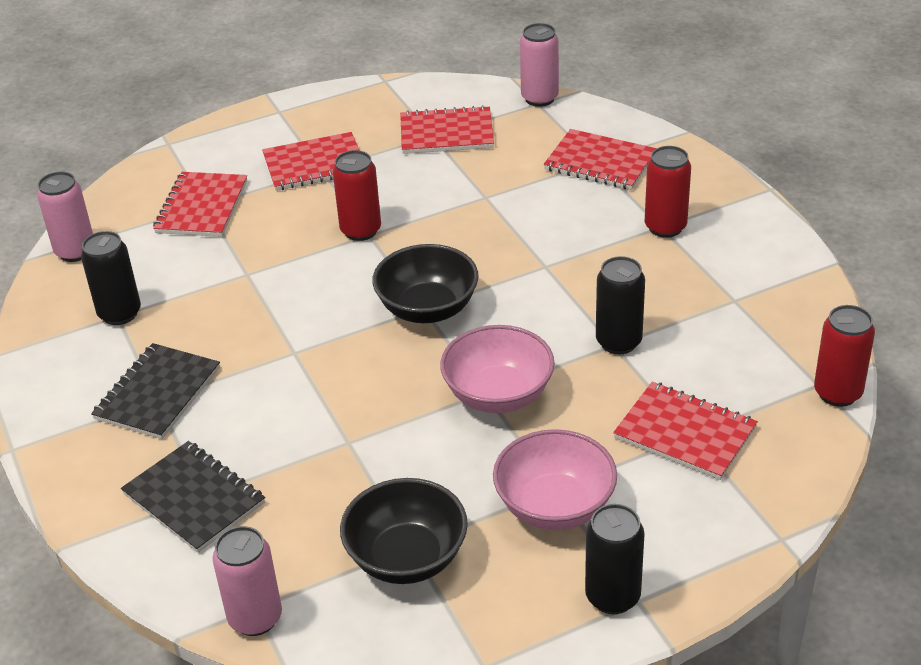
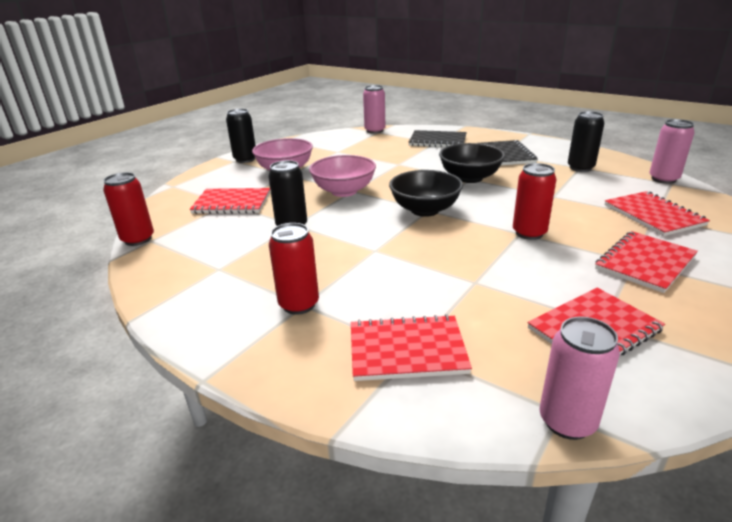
camera: 150 degrees right, 10 degrees down
black bowl [340,478,468,584] -> black bowl moved to [439,143,505,183]

